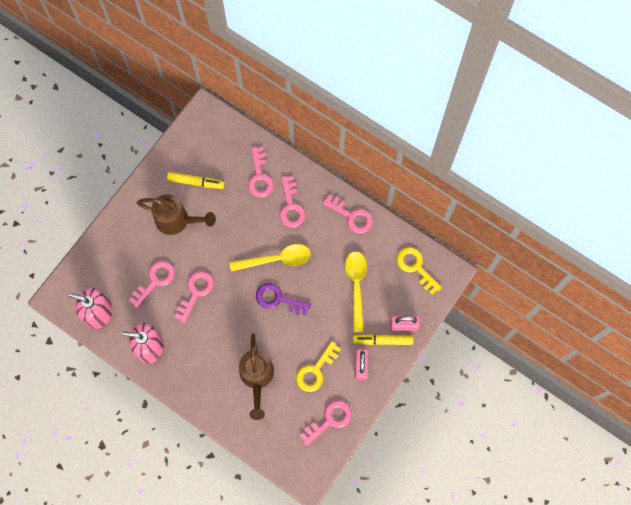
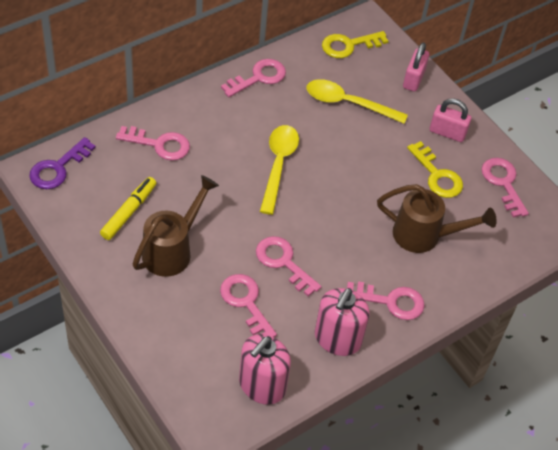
camera: 75 degrees left, 20 degrees down
purple key [256,283,311,315] -> purple key moved to [29,137,96,189]
pink key [279,176,305,228] -> pink key moved to [347,281,425,320]
yellow marker [353,334,413,345] -> none

